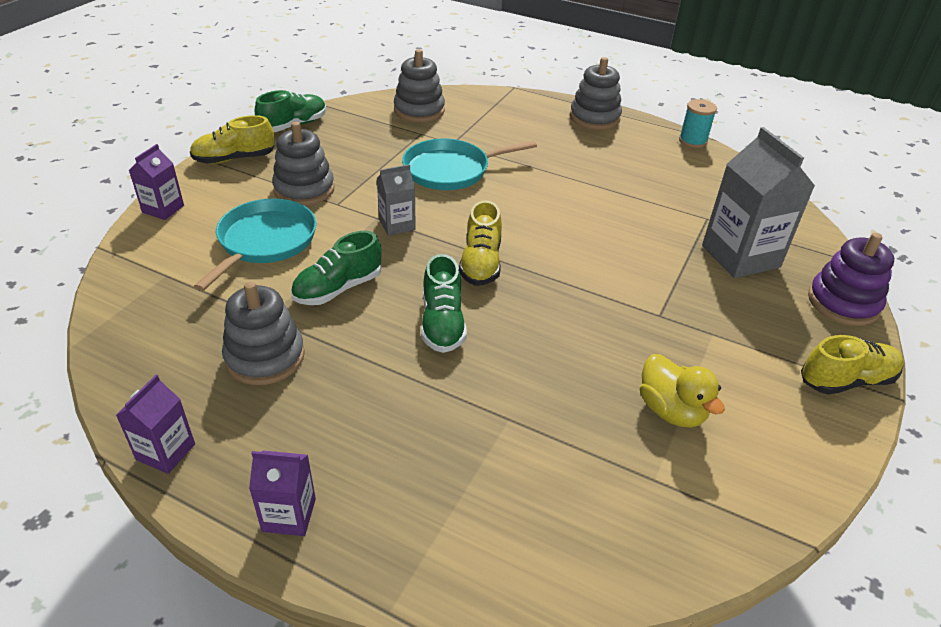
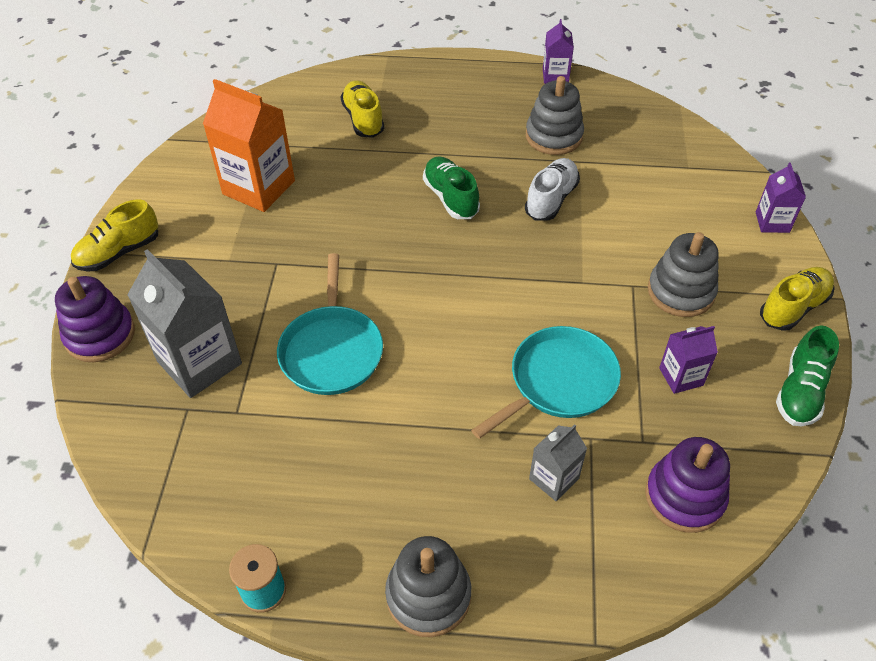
camera: 160 degrees right, 10 degrees up
turquoise pan [194,198,316,291] -> turquoise pan moved to [277,253,383,395]
purple carton [249,450,316,536] -> purple carton moved to [659,326,718,394]
green shoe [291,231,382,305] -> white shoe [525,158,580,221]
grey carton [377,164,416,236] -> grey carton moved to [529,424,587,501]
grey stacking toy [394,49,445,122] -> purple stacking toy [645,437,730,533]
yellow shoe [459,200,502,286] -> yellow shoe moved to [340,80,384,138]
yellow duck [640,354,725,427] -> orange carton [203,79,295,212]

